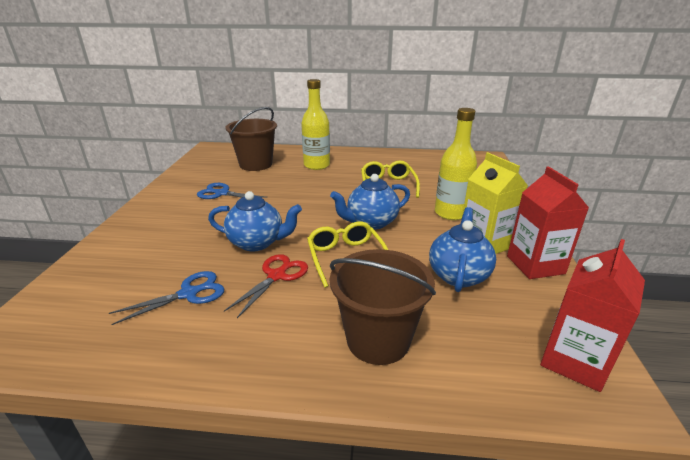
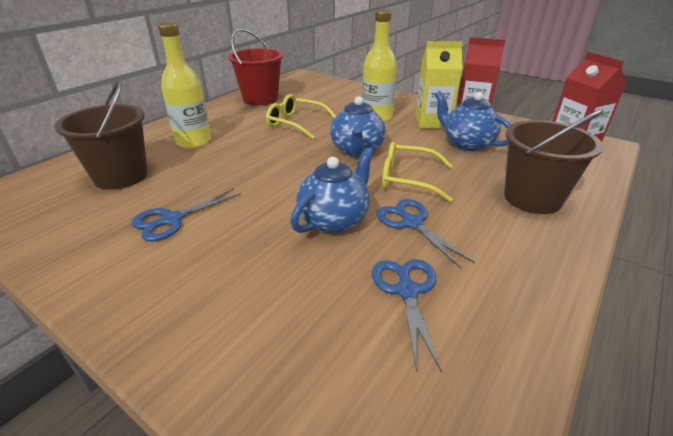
camera: 60 degrees left, 5 degrees up
red scissors [224,254,308,318] -> blue scissors [376,199,475,268]
none -> red bucket [228,29,283,105]

